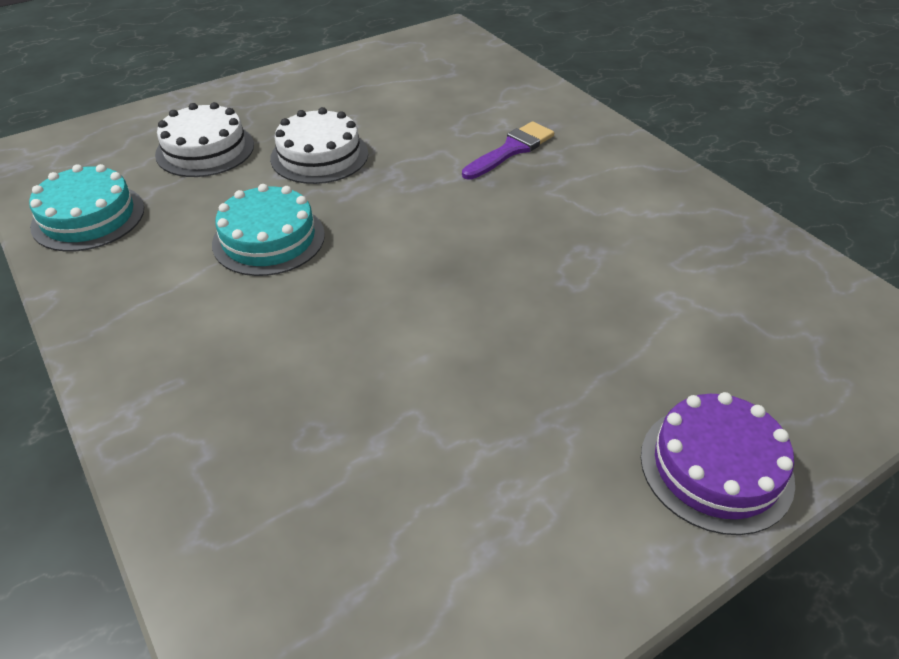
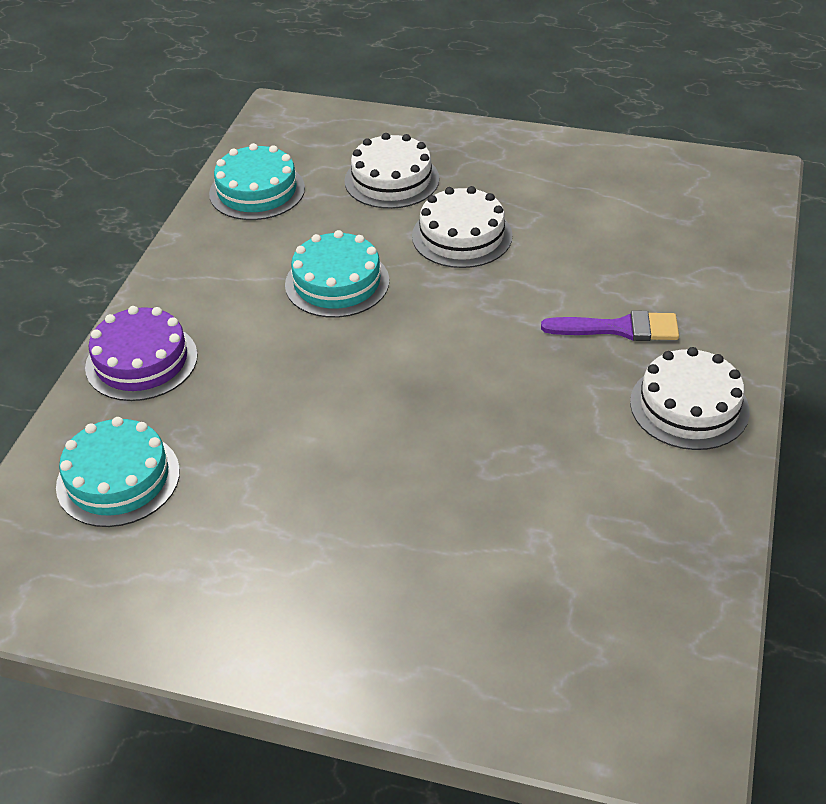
camera: 50 degrees right, 0 degrees up
purple cake [641,392,795,535] -> purple cake moved to [85,306,198,401]
none -> turquoise cake [56,417,180,527]
none -> white cake [630,347,750,450]

